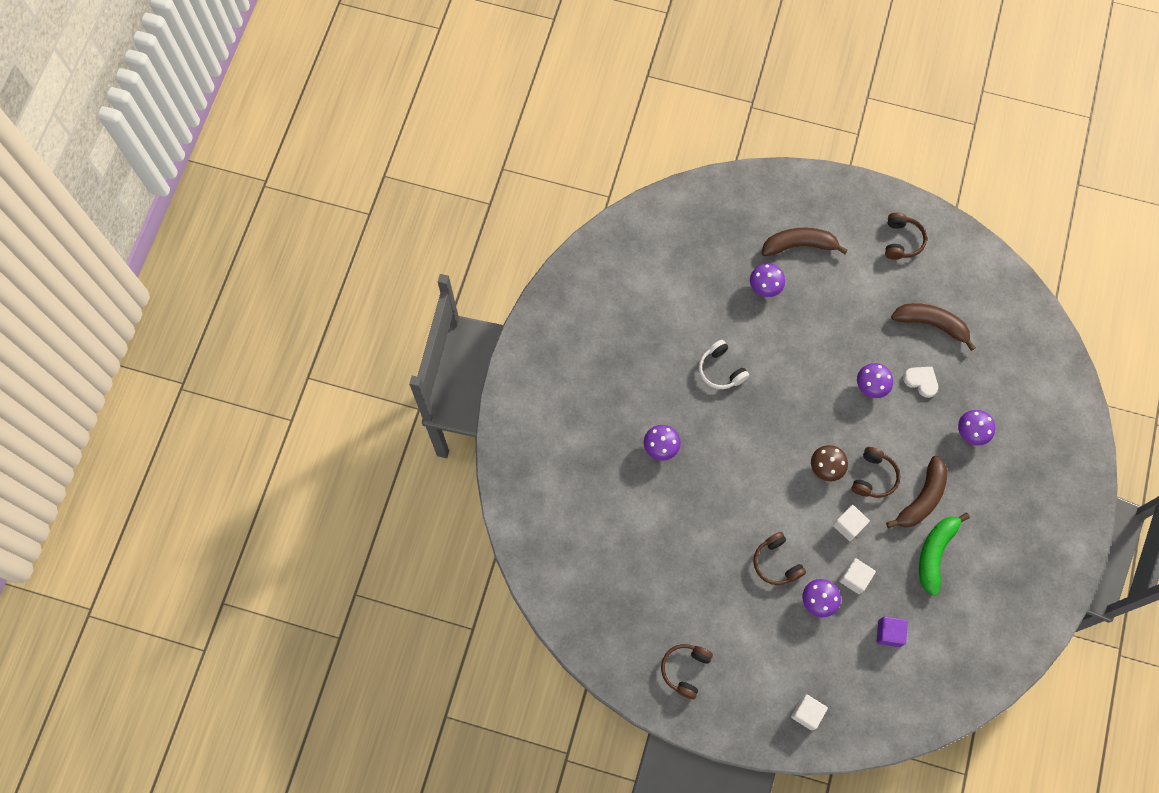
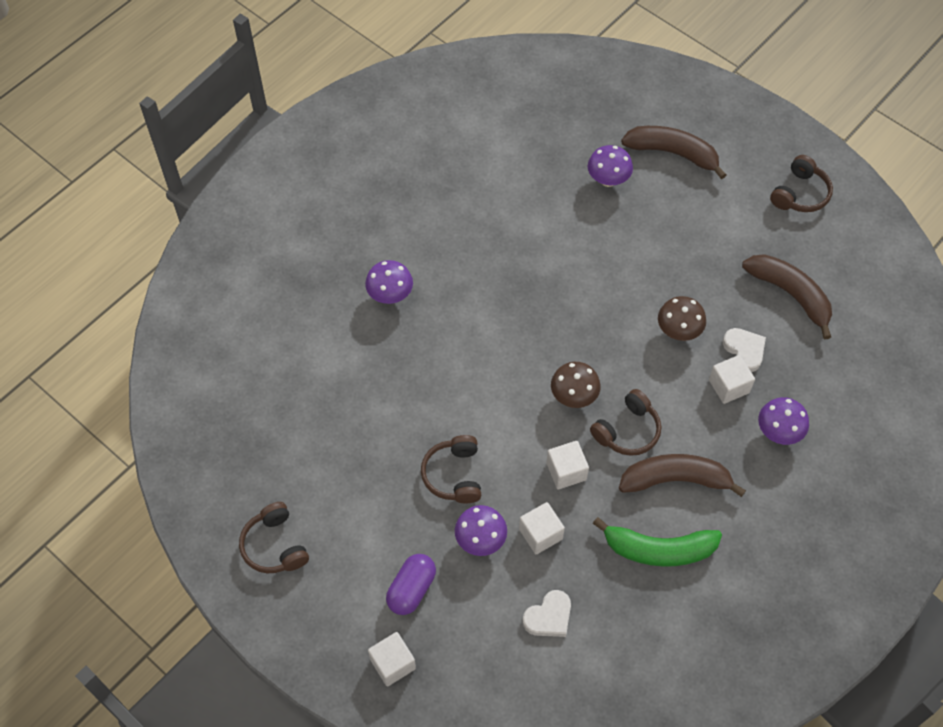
camera: 25 degrees right, 10 degrees down
brown headphones [661,644,713,699] -> brown headphones turned 75 degrees counterclockwise [239,502,309,573]
white headphones [699,340,749,389] -> none
purple mushroom [857,363,893,398] -> brown mushroom [658,296,706,341]
purple cube [877,616,908,647] -> white heart [523,590,571,637]
brown banana [886,456,947,528] -> brown banana turned 150 degrees counterclockwise [619,454,746,497]
green banana [919,513,970,596] -> green banana turned 135 degrees counterclockwise [593,517,722,567]
none -> purple capsule [386,554,436,615]
none -> white cube [709,355,755,404]

